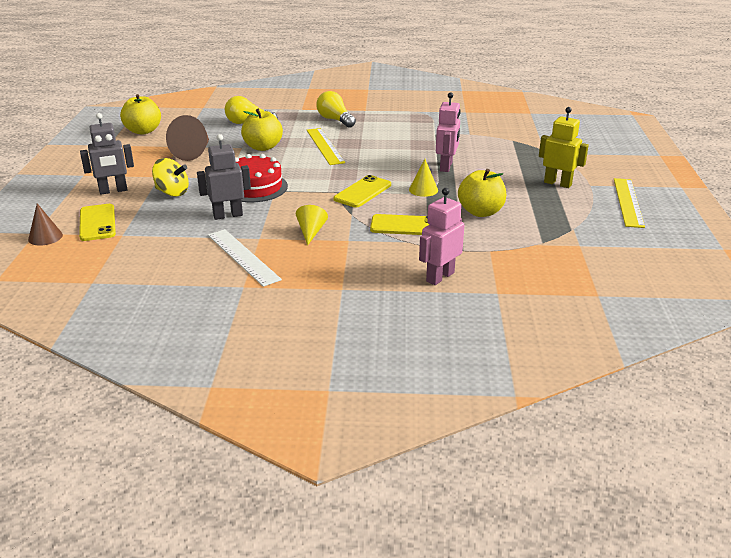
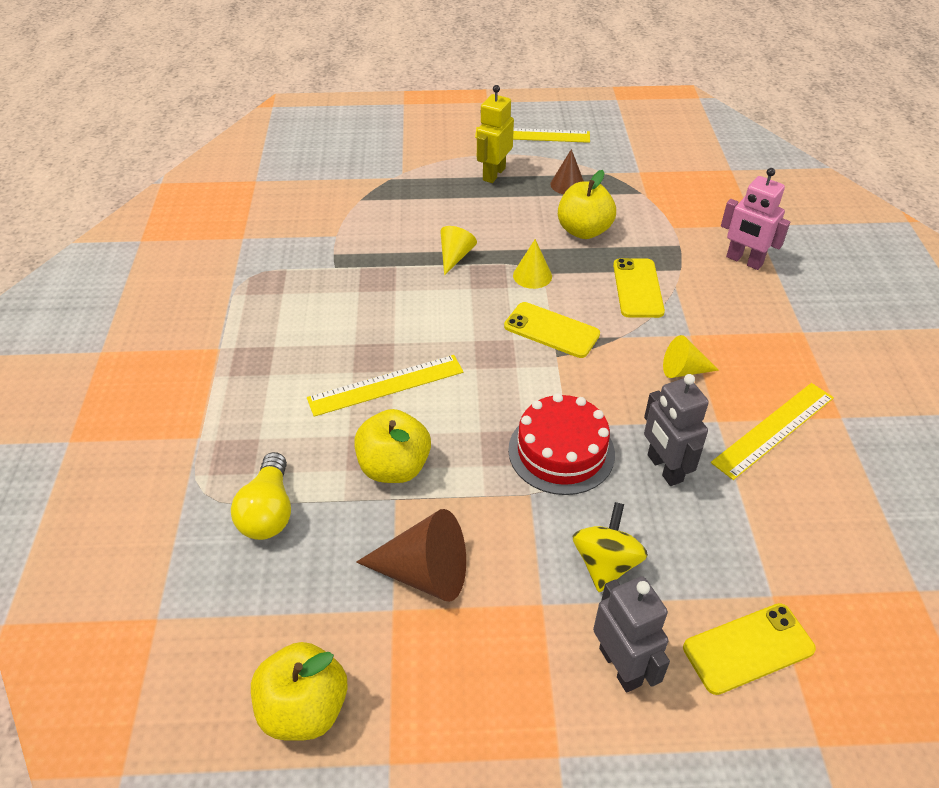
camera: 95 degrees left, 15 degrees up
brown cone [28,204,63,246] -> brown cone moved to [550,149,584,194]
white ruler [208,229,282,287] -> yellow ruler [711,383,834,480]
yellow light bulb [316,91,356,128] -> none
pink robot [436,92,461,172] -> yellow cone [440,226,477,275]

